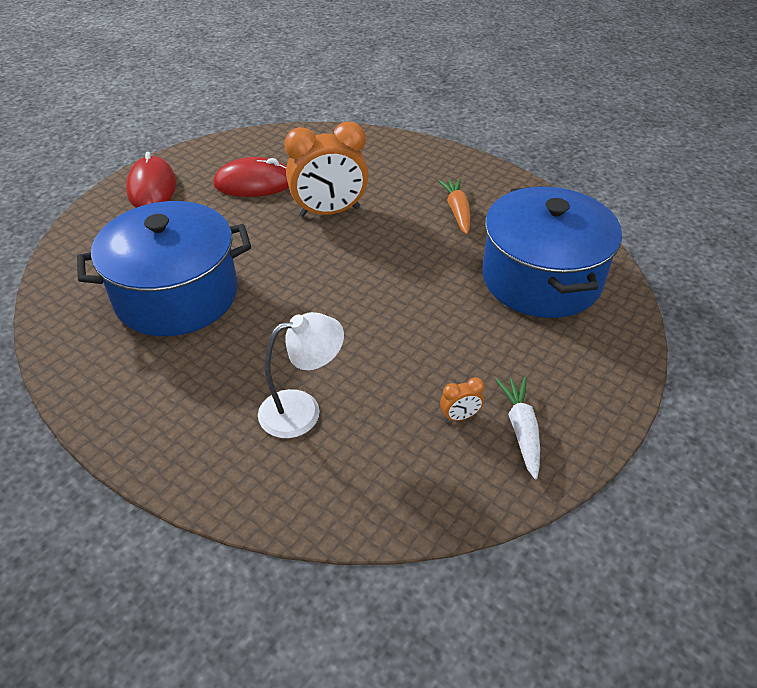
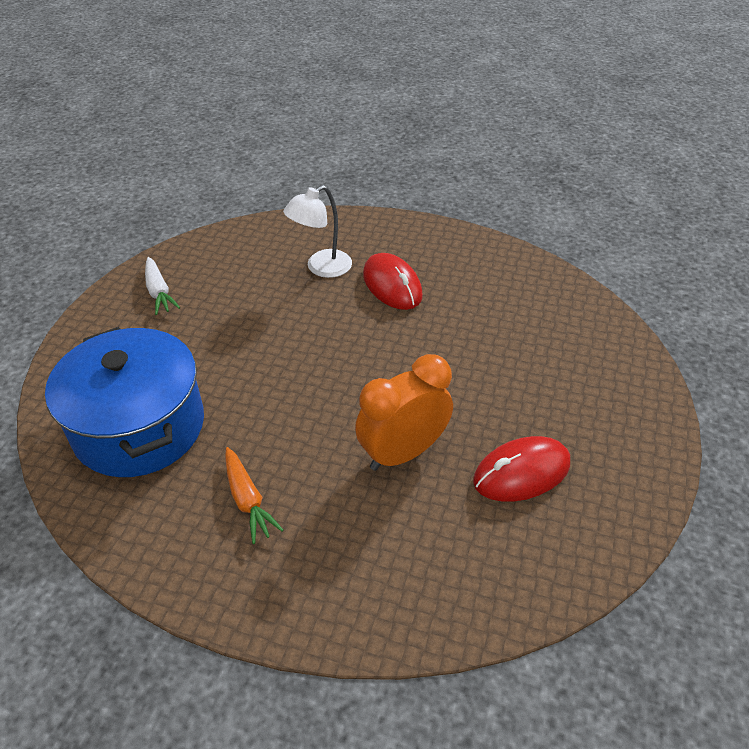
camera: 160 degrees right, 0 degrees up
blue pot [77,201,251,336] -> none
red mouse [126,152,176,208] -> red mouse moved to [363,253,423,310]
orange clock [440,377,484,421] -> none

